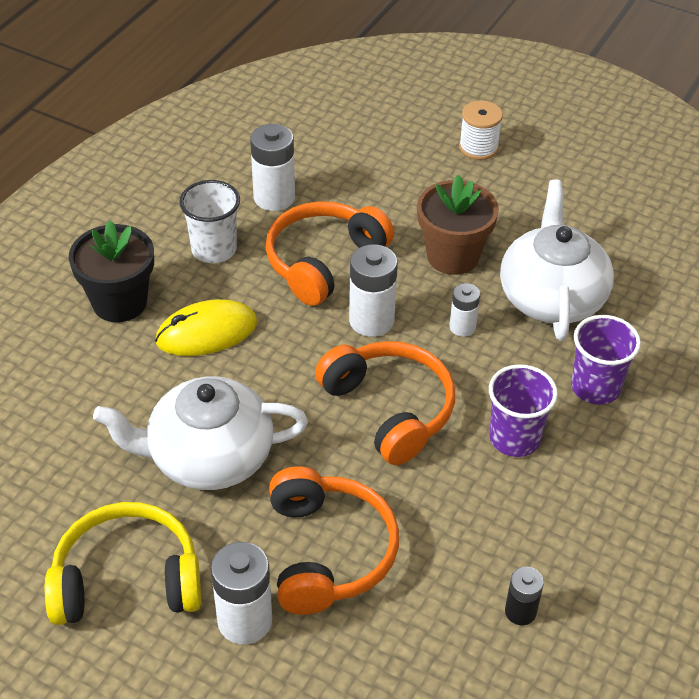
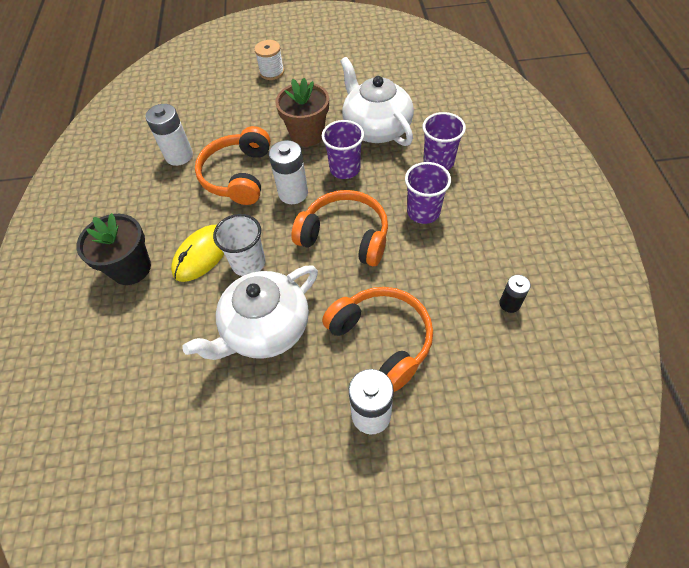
camera: 30 degrees left, 10 degrees up
yellow headphones [45,502,201,625] -> none
white cup [179,180,240,263] -> white cup moved to [213,214,265,276]
white battery [450,283,480,337] -> purple cup [322,120,364,179]

